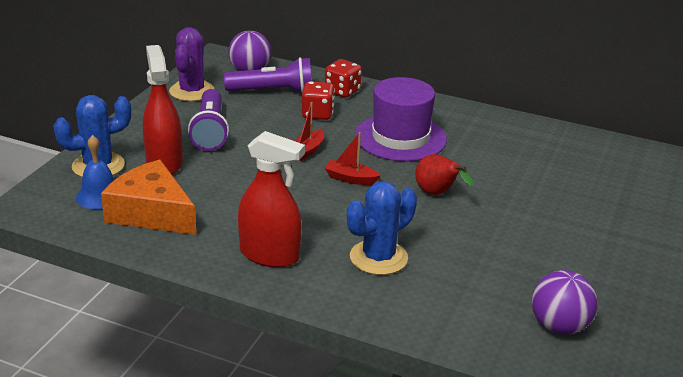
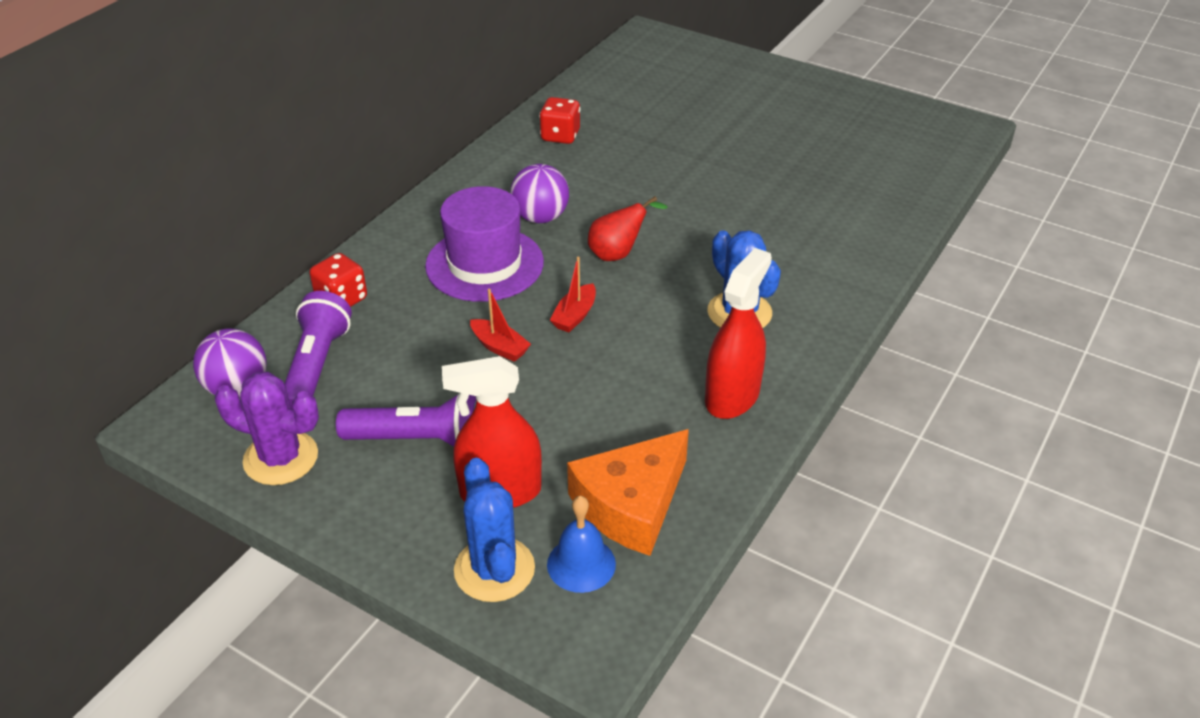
camera: 80 degrees left, 10 degrees up
red dice [302,81,335,120] -> red dice moved to [539,97,580,144]
purple ball [532,270,598,335] -> purple ball moved to [510,164,569,223]

